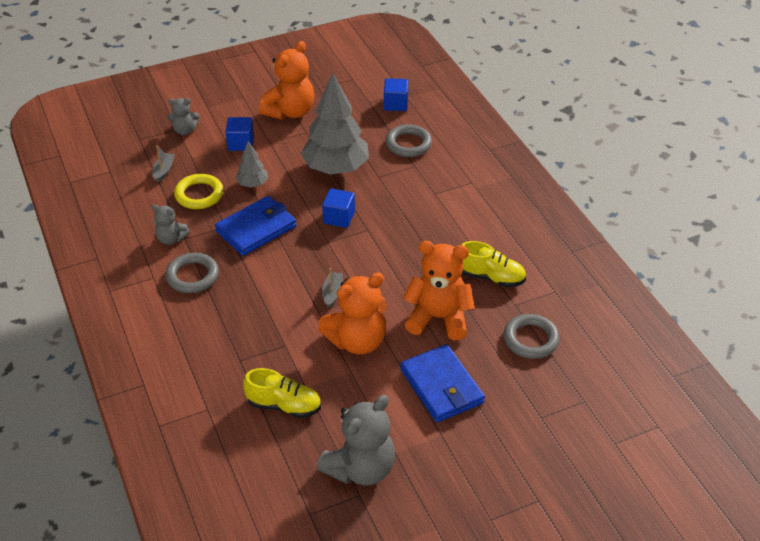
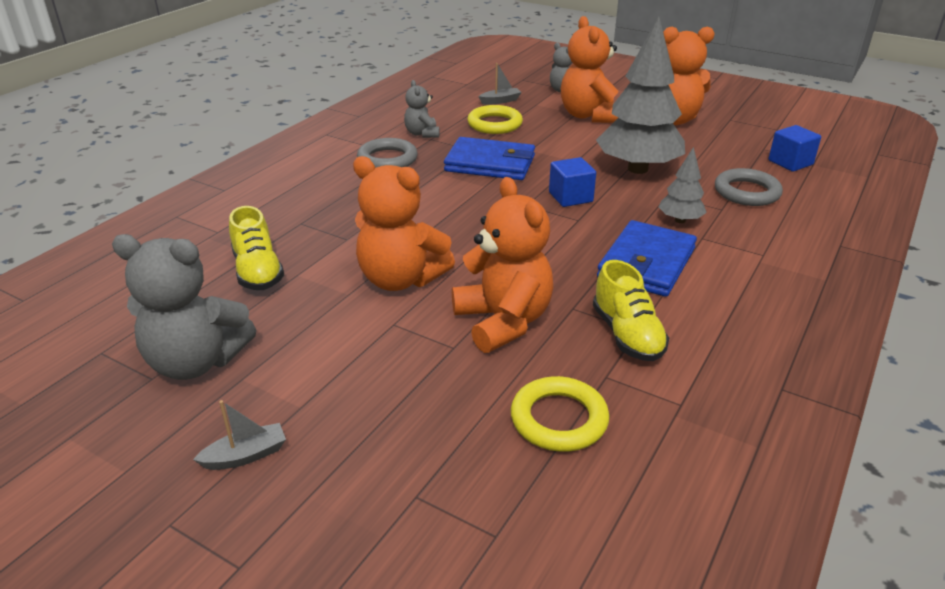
camera: 55 degrees right, 10 degrees down
blue cube [225,117,254,151] -> orange teddy bear [561,16,618,123]
grey tree [236,141,268,188] -> grey tree moved to [659,147,707,223]
grey boat [322,268,343,308] -> grey boat moved to [193,400,286,470]
blue wallet [400,344,485,423] -> blue wallet moved to [597,220,697,297]
grey ring [504,314,560,359] -> yellow ring [511,376,609,452]

